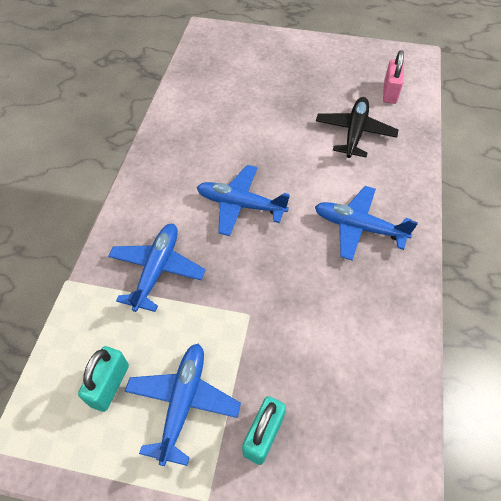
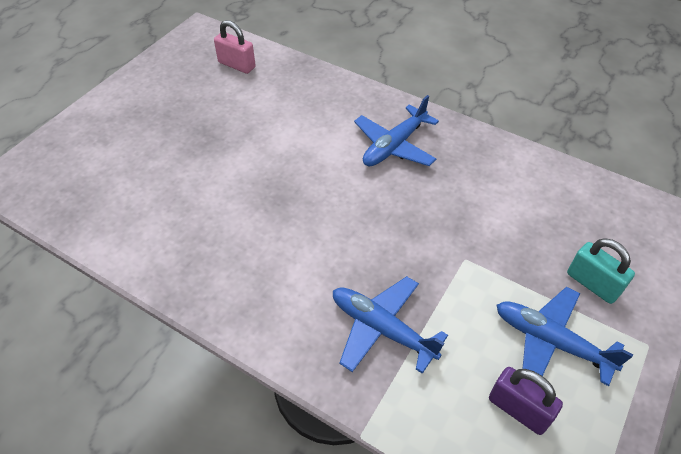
camera: 70 degrees left, 5 degrees down
turquoise padlock [78,346,129,412] -> purple padlock [489,367,563,435]
blue plane [197,165,290,236] -> none
black plane [316,97,398,158] -> none

